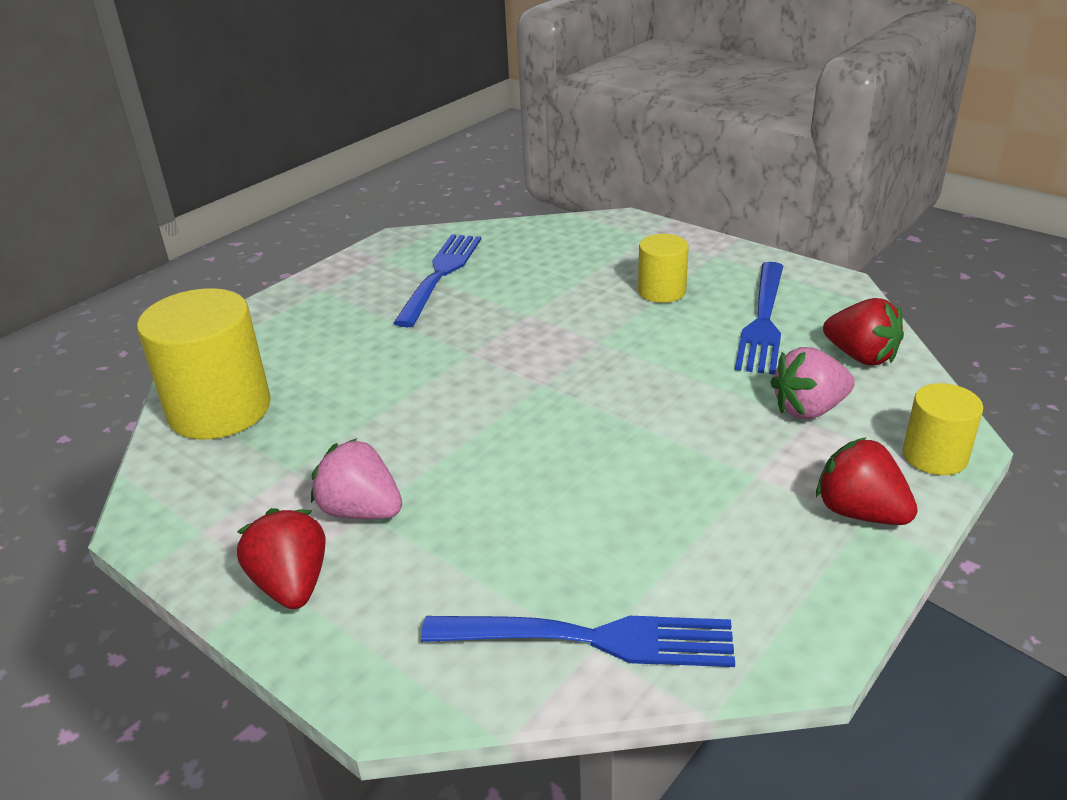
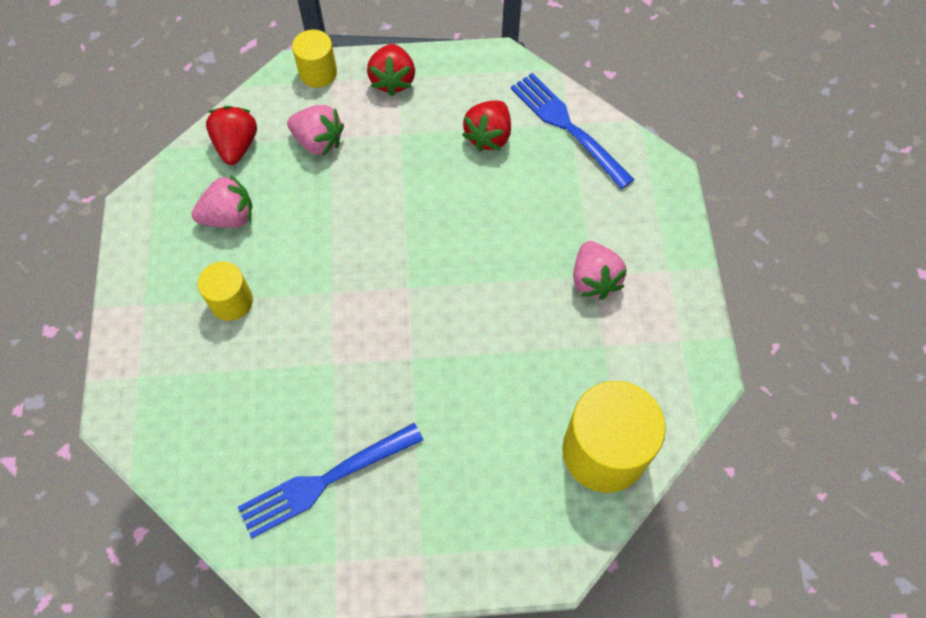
camera: 135 degrees left, 30 degrees up
red strawberry [237,508,325,609] -> red strawberry moved to [462,100,511,151]
blue fork [735,262,783,375] -> pink strawberry [192,174,252,228]

